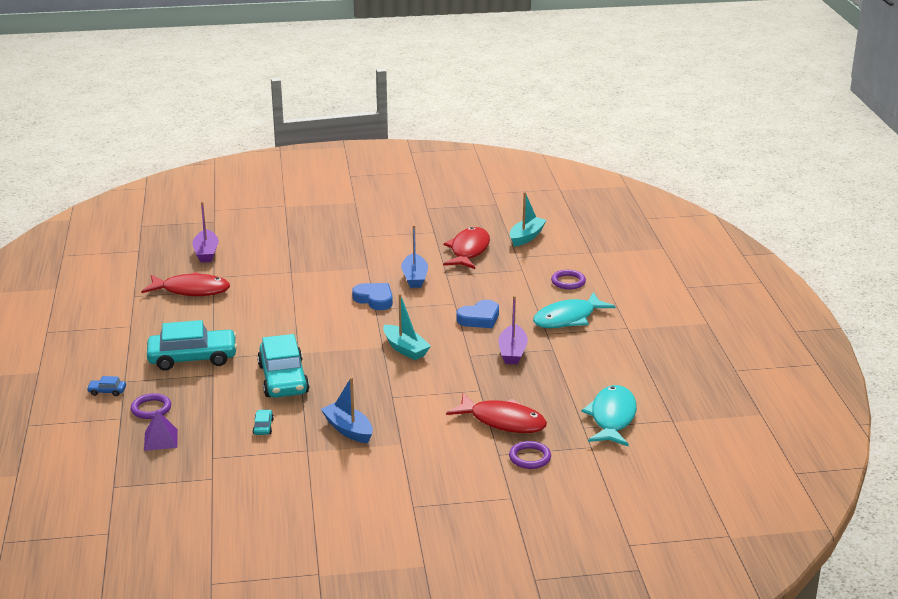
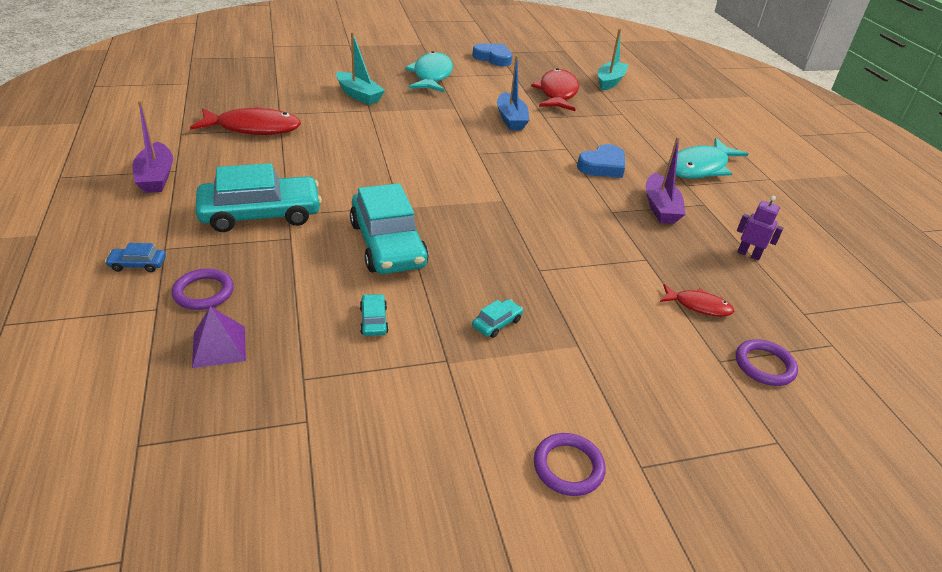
camera: 10 degrees left, 10 degrees up
purple boat [192,202,219,263] -> purple boat moved to [132,101,173,193]
blue boat [321,377,373,443] -> turquoise car [472,299,523,338]
blue heart [352,283,393,310] -> blue heart moved to [472,43,512,67]
turquoise boat [383,294,431,360] -> turquoise boat moved to [336,32,385,105]
red fish [446,393,547,433] -> red fish [660,284,734,317], size x0.53
purple ring [551,270,586,290] -> purple ring moved to [534,433,606,496]
turquoise fish [581,385,637,447] -> turquoise fish moved to [405,51,453,92]
none -> purple robot [737,196,783,260]

